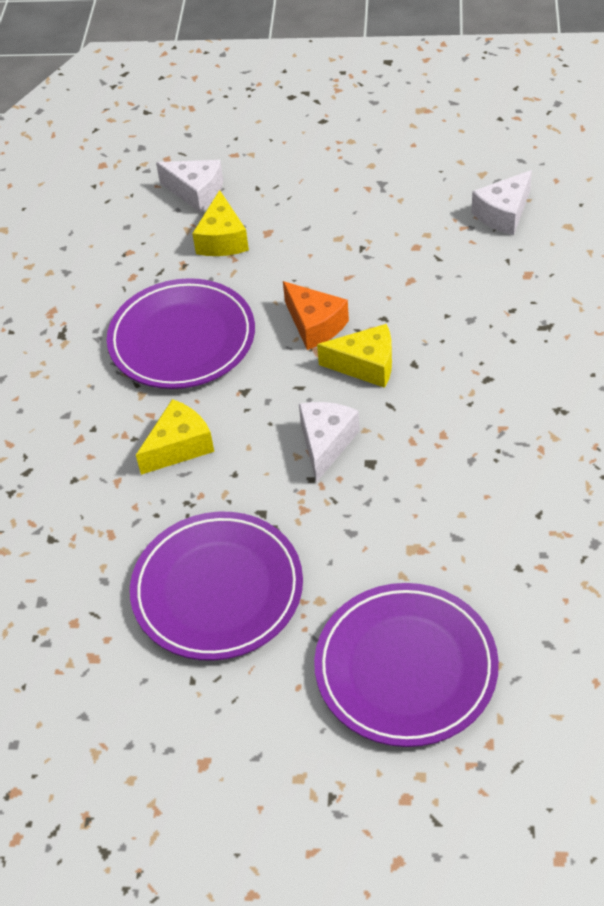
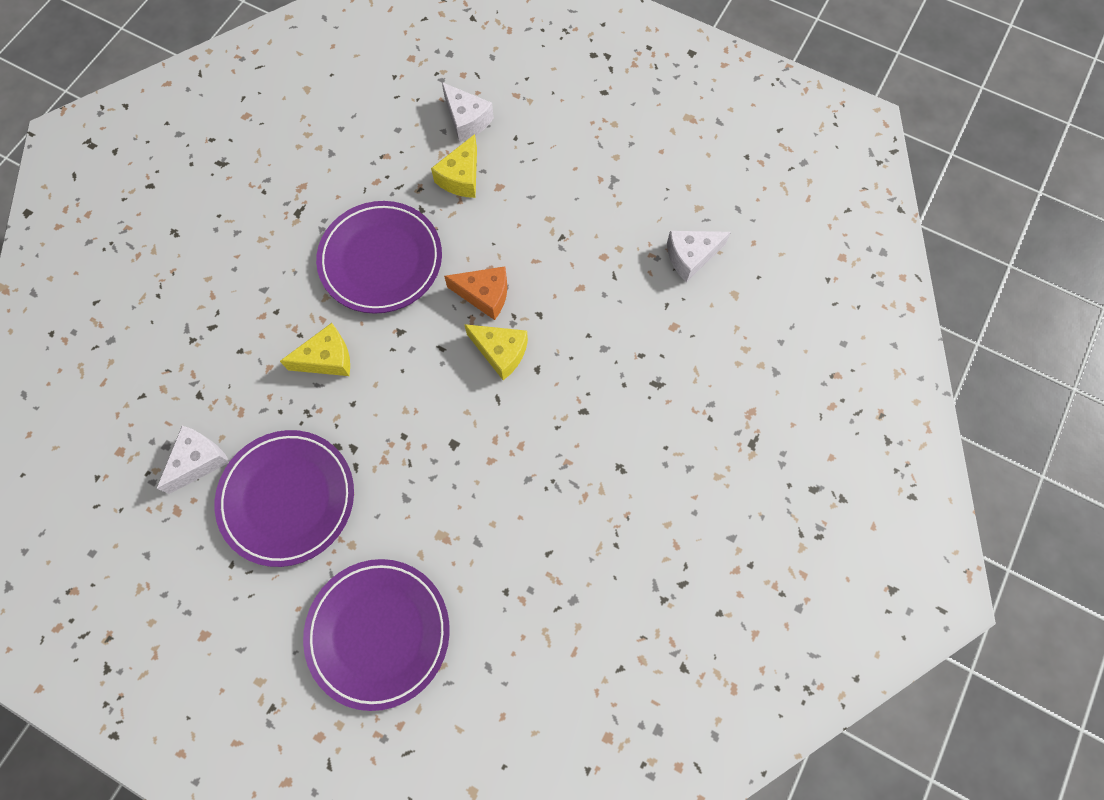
camera: 20 degrees right, 20 degrees up
orange cheese [283,281,349,350] -> orange cheese turned 60 degrees counterclockwise [444,266,507,320]
white cheese [299,402,360,483] -> white cheese moved to [157,426,230,494]

